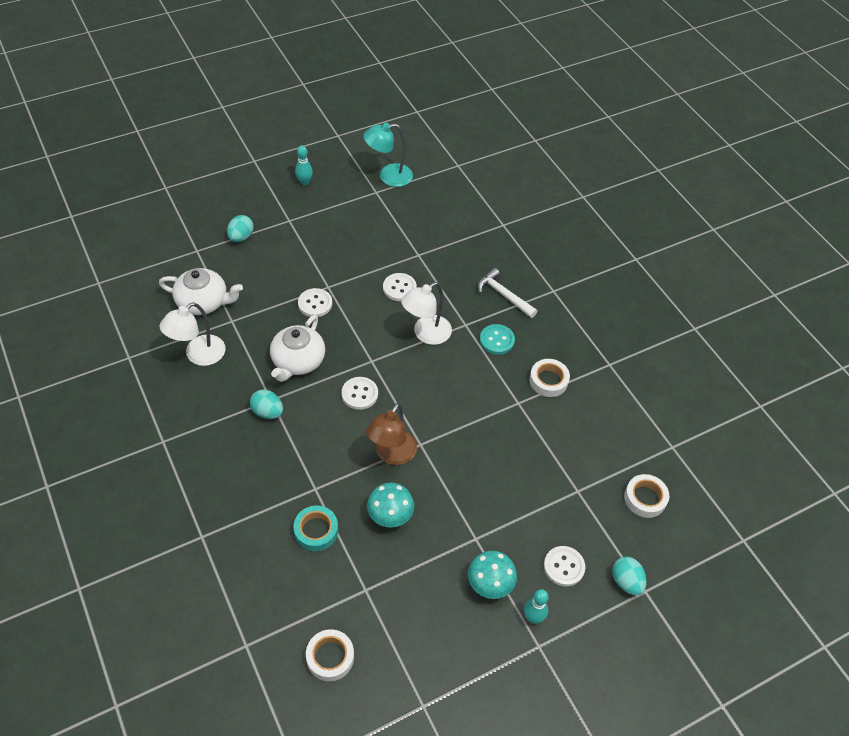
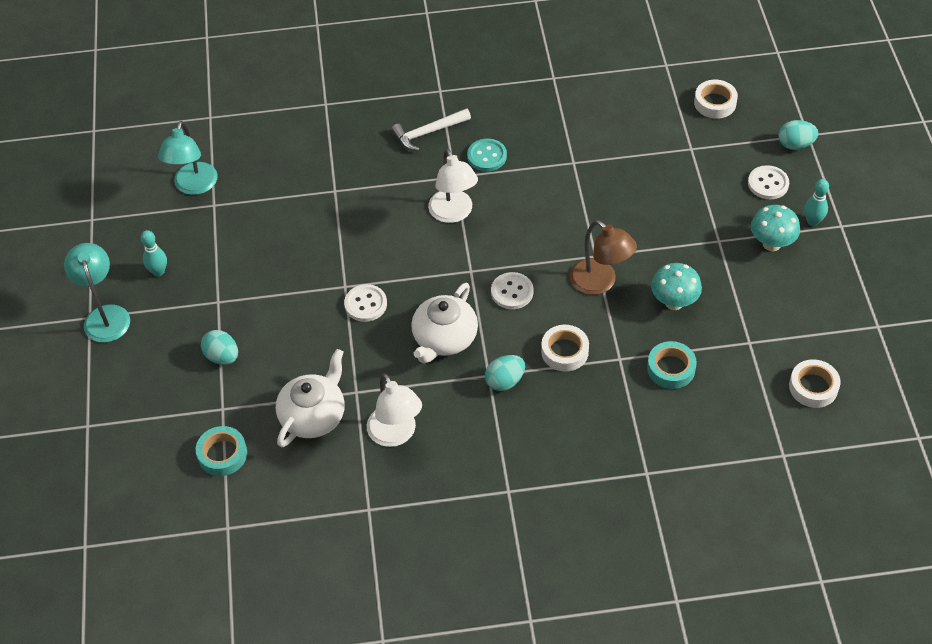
camera: 65 degrees left, 0 degrees up
white teapot [270,315,325,382] -> white teapot turned 75 degrees clockwise [411,283,478,364]
white button [383,273,417,301] -> none
white tape [529,359,570,397] -> white tape moved to [541,325,589,372]
none -> turquoise lamp [64,243,130,343]
none -> turquoise tape [196,426,247,476]

